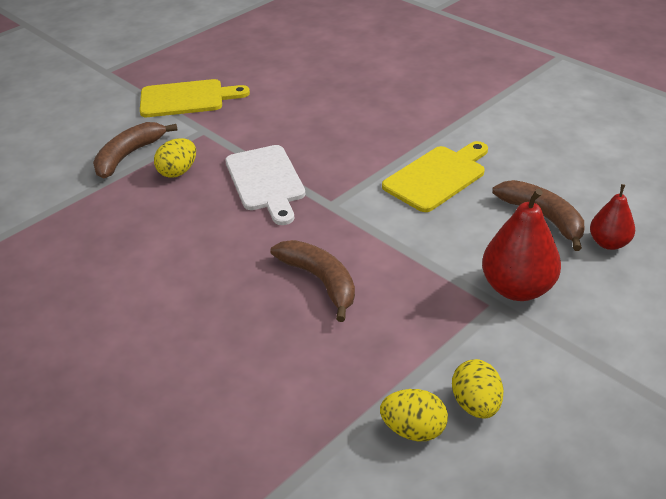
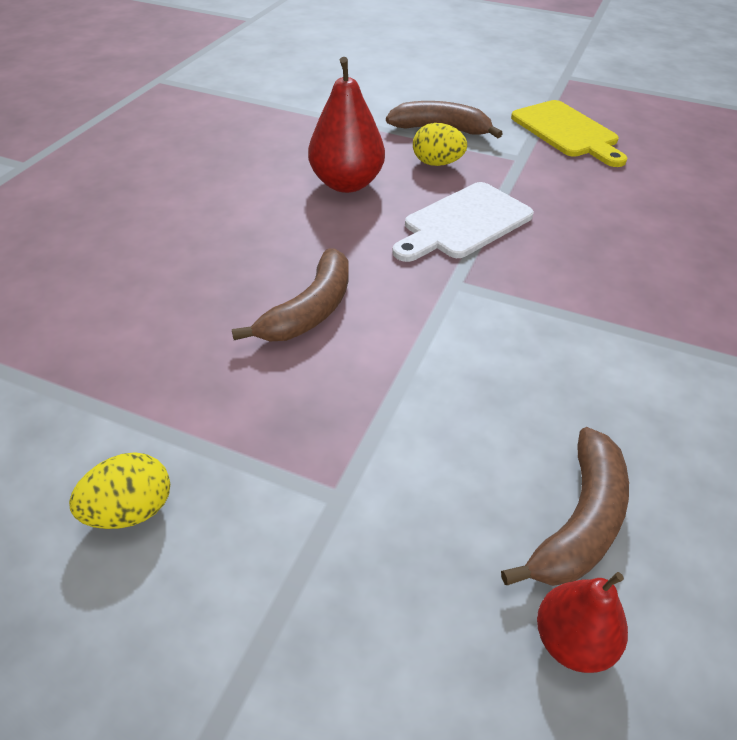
camera: 65 degrees right, 5 degrees up
yellow egg [380,389,448,441] -> none
yellow cutting board [382,141,488,212] -> none
red pear [482,189,561,301] -> red pear moved to [308,57,385,193]

